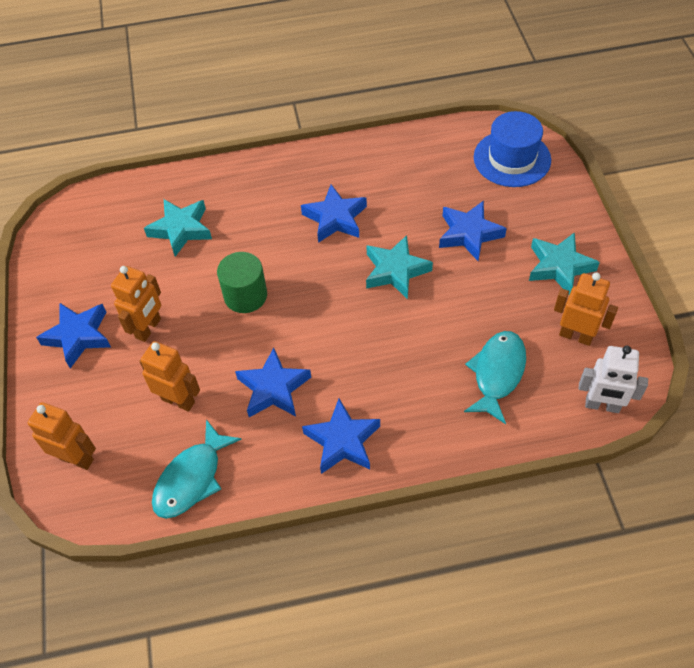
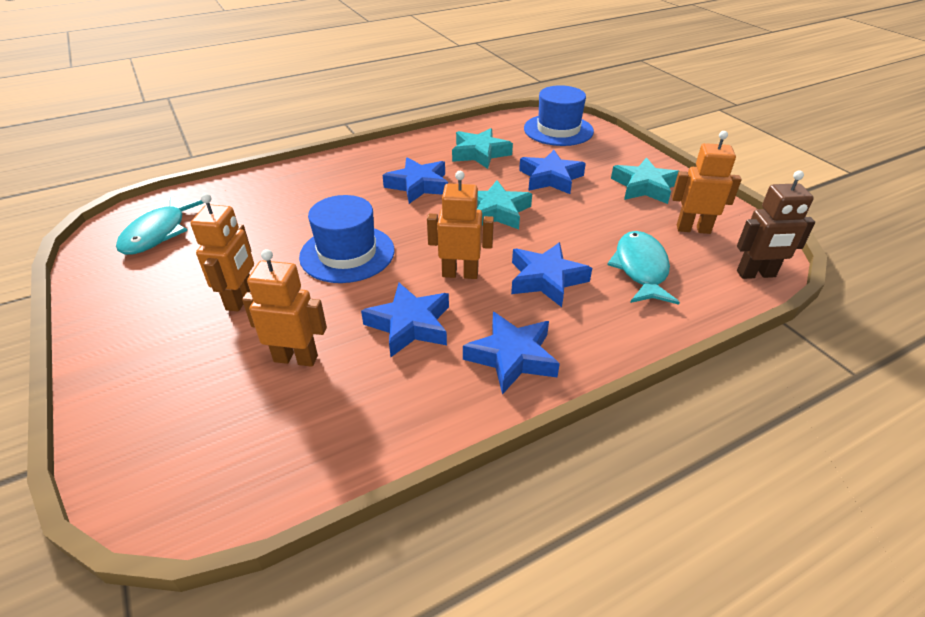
camera: 20 degrees left, 15 degrees down
orange robot [28,402,96,470] -> orange robot moved to [427,171,494,279]
blue star [36,303,111,368] -> blue star moved to [511,242,592,307]
turquoise star [144,199,212,257] -> turquoise star moved to [452,128,513,169]
turquoise fish [152,419,242,519] -> turquoise fish moved to [116,195,203,255]
green cylinder [217,252,267,313] -> blue hat [299,195,395,283]
white robot [578,346,648,413] -> brown robot [737,170,815,279]

